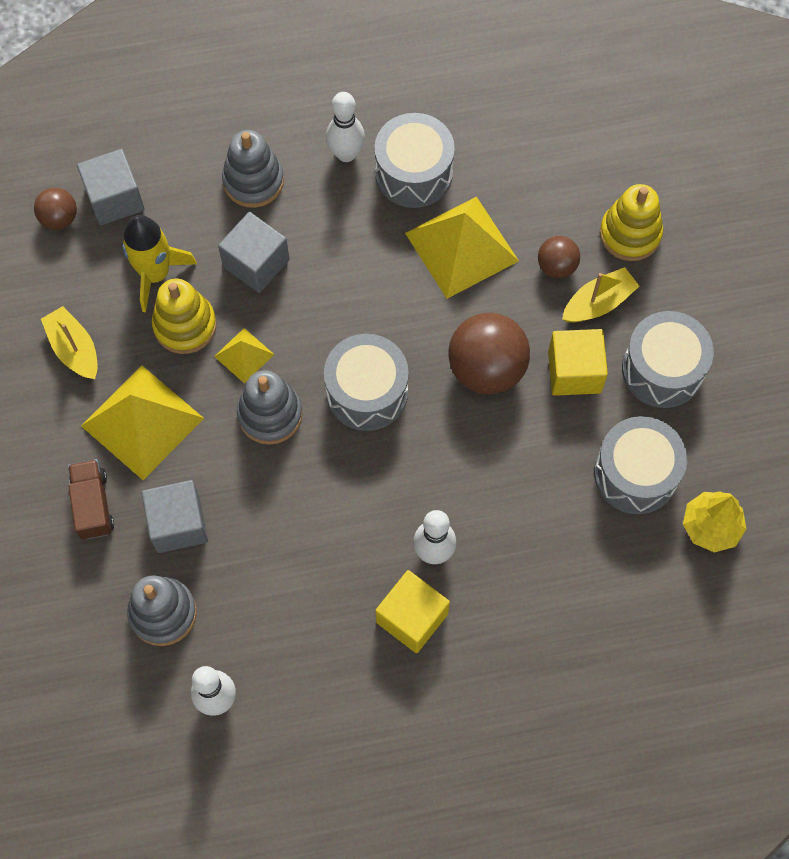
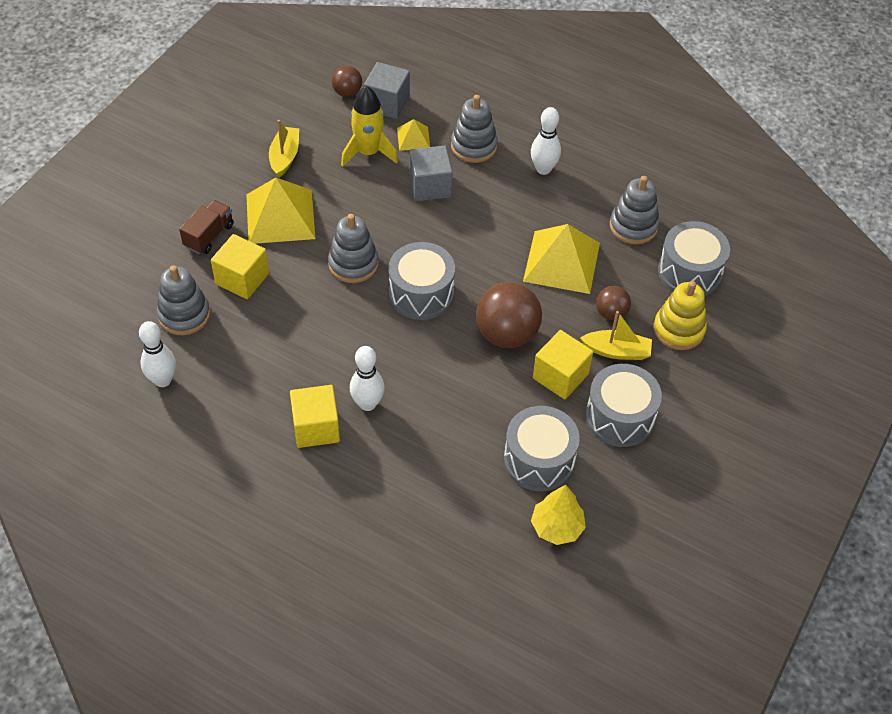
camera: 40 degrees right, 15 degrees down
grey cube [142,480,208,553] -> yellow cube [211,234,269,299]
yellow stacking toy [152,278,216,354] -> none
yellow pyramid [214,328,274,383] -> yellow pyramid moved to [397,119,430,151]
grey drum [375,113,455,208] -> grey drum moved to [658,221,730,296]
none -> grey stacking toy [610,176,660,244]

